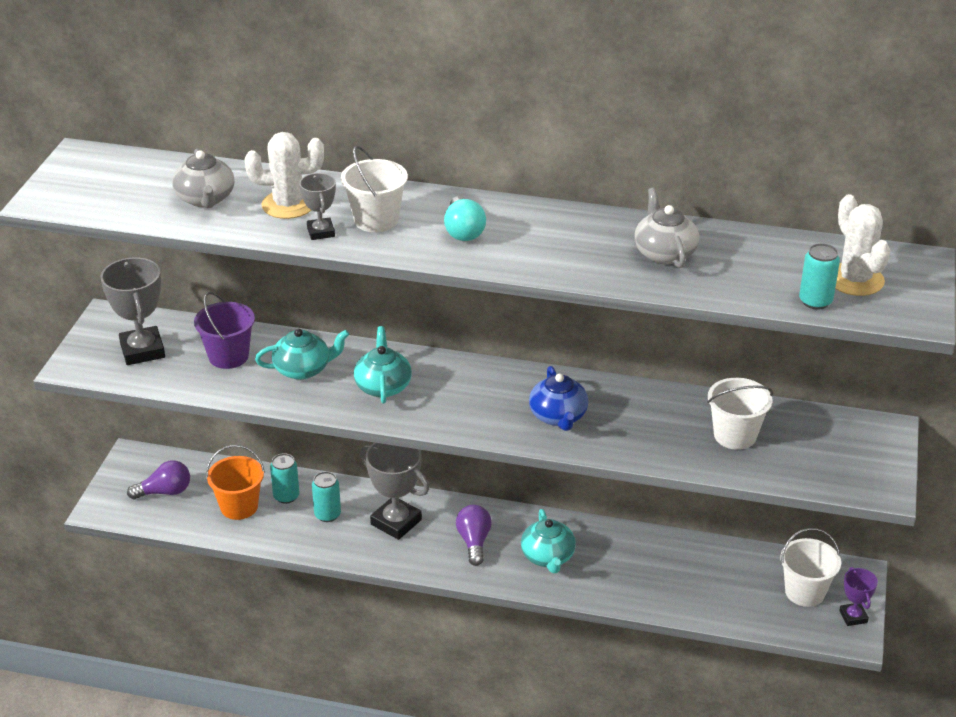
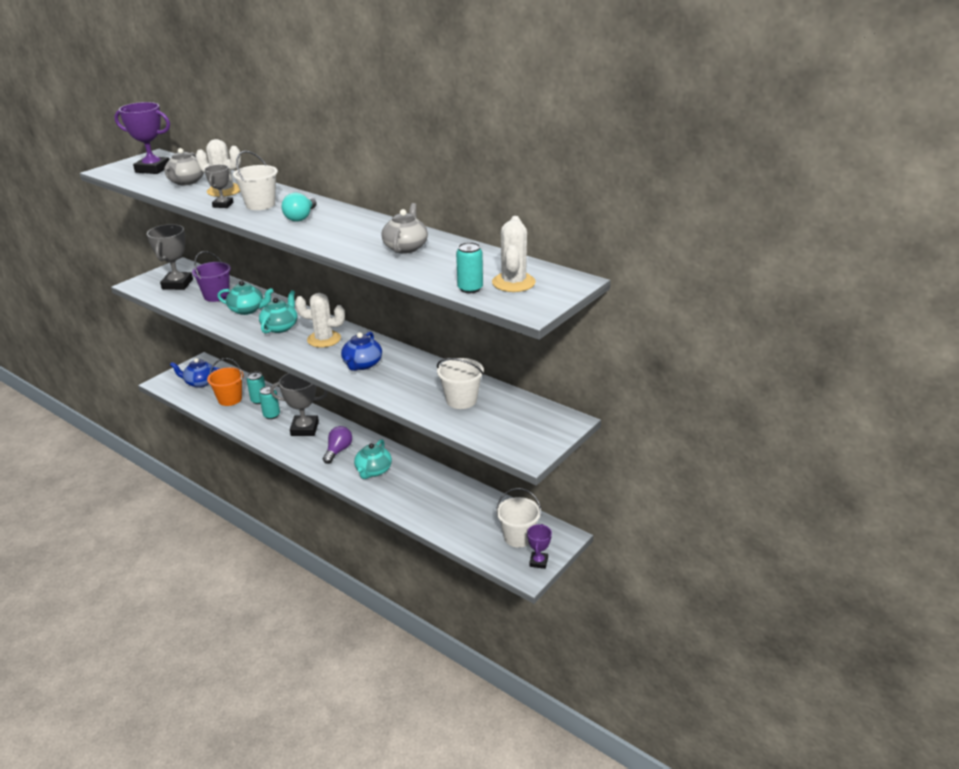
camera: 25 degrees right, 5 degrees down
purple light bulb [127,460,190,499] -> blue teapot [170,358,219,388]
grey trophy [360,443,429,540] -> grey trophy turned 60 degrees counterclockwise [270,373,328,436]
none -> purple trophy [114,102,170,174]
none -> white cactus [295,293,345,348]

